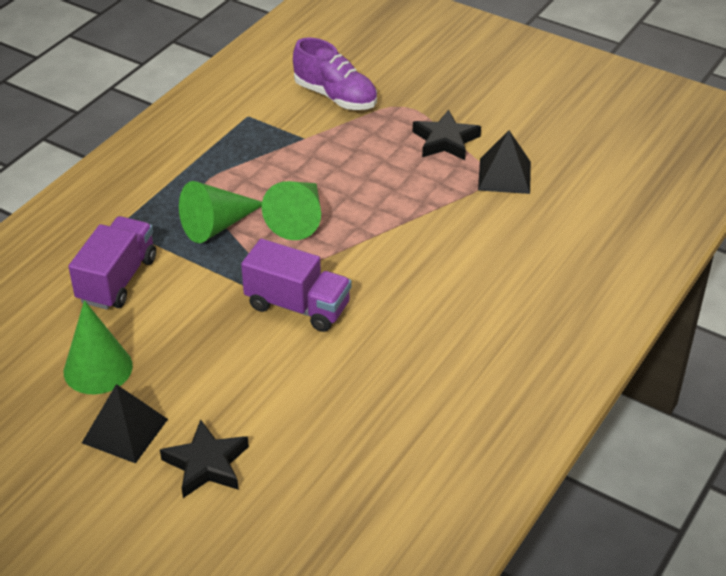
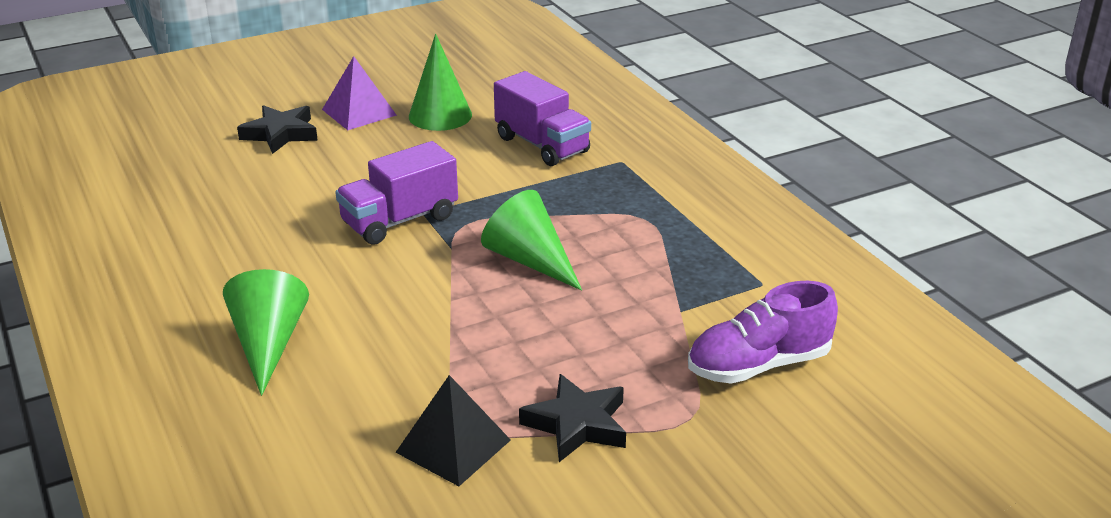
camera: 120 degrees right, 10 degrees down
black pyramid [82,384,168,463] -> purple pyramid [322,56,397,130]
green cone [179,181,262,243] -> green cone moved to [223,269,309,396]

